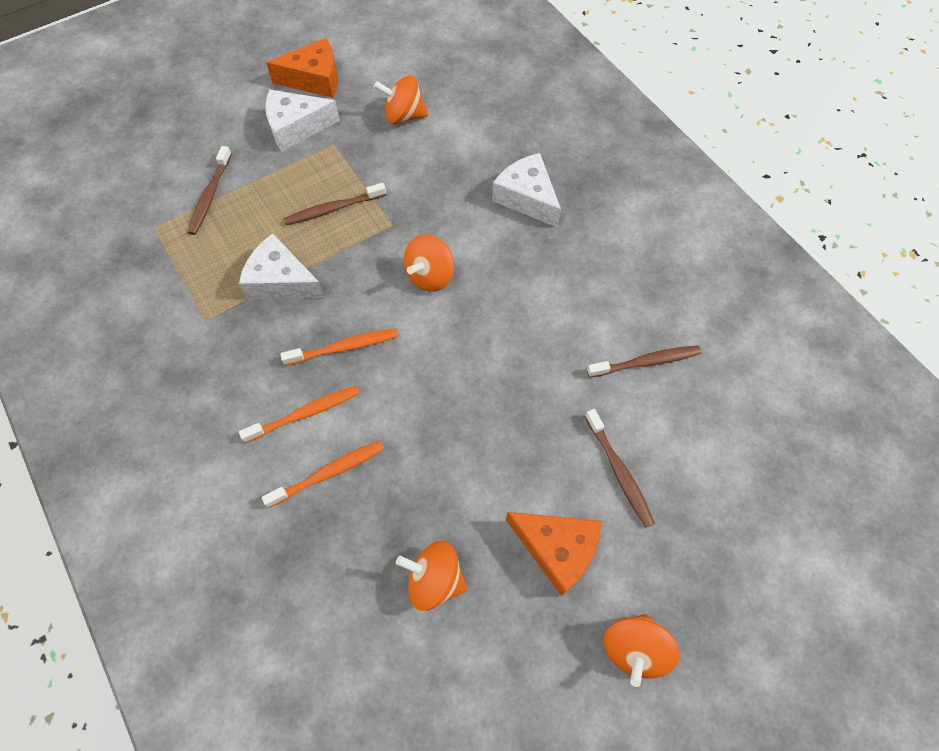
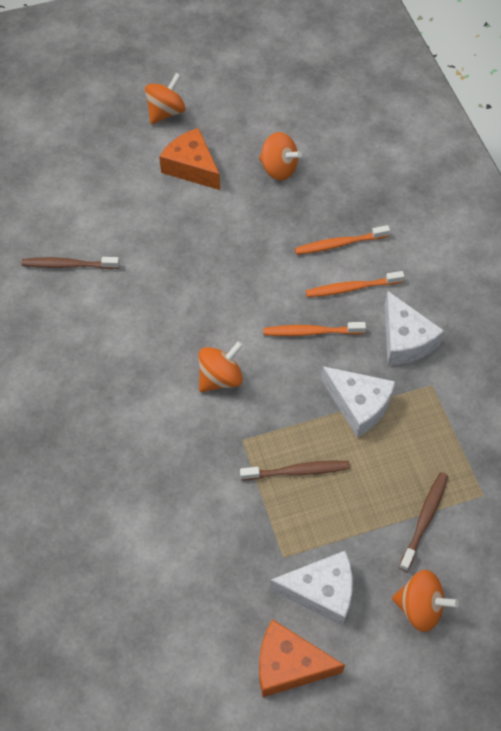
camera: 165 degrees left, 5 degrees down
orange spinning top [374,75,428,124] -> orange spinning top moved to [392,570,459,632]
white cheese [492,153,561,228] -> white cheese moved to [385,291,444,365]
brown toothbrush [585,409,655,528] -> none

